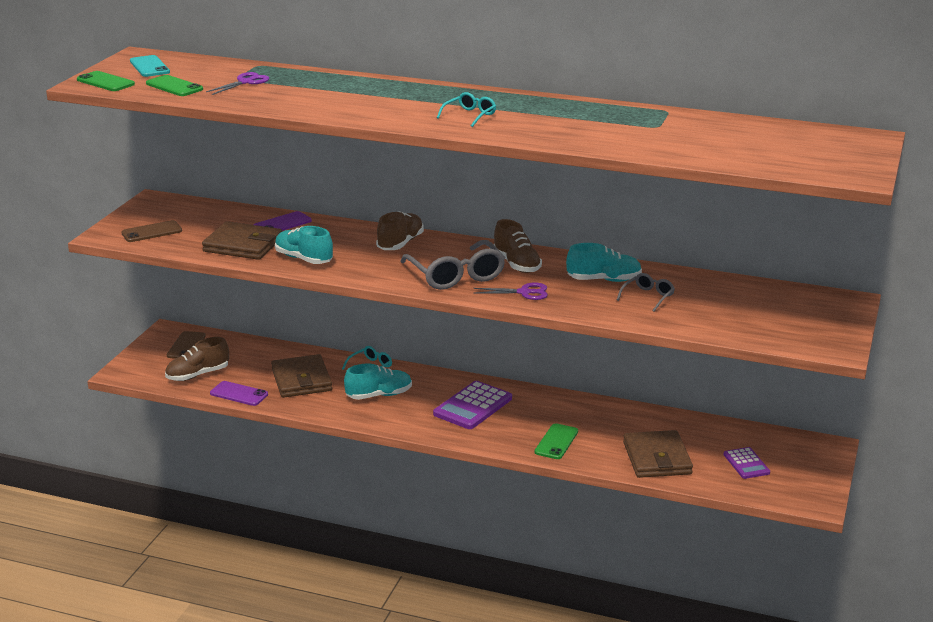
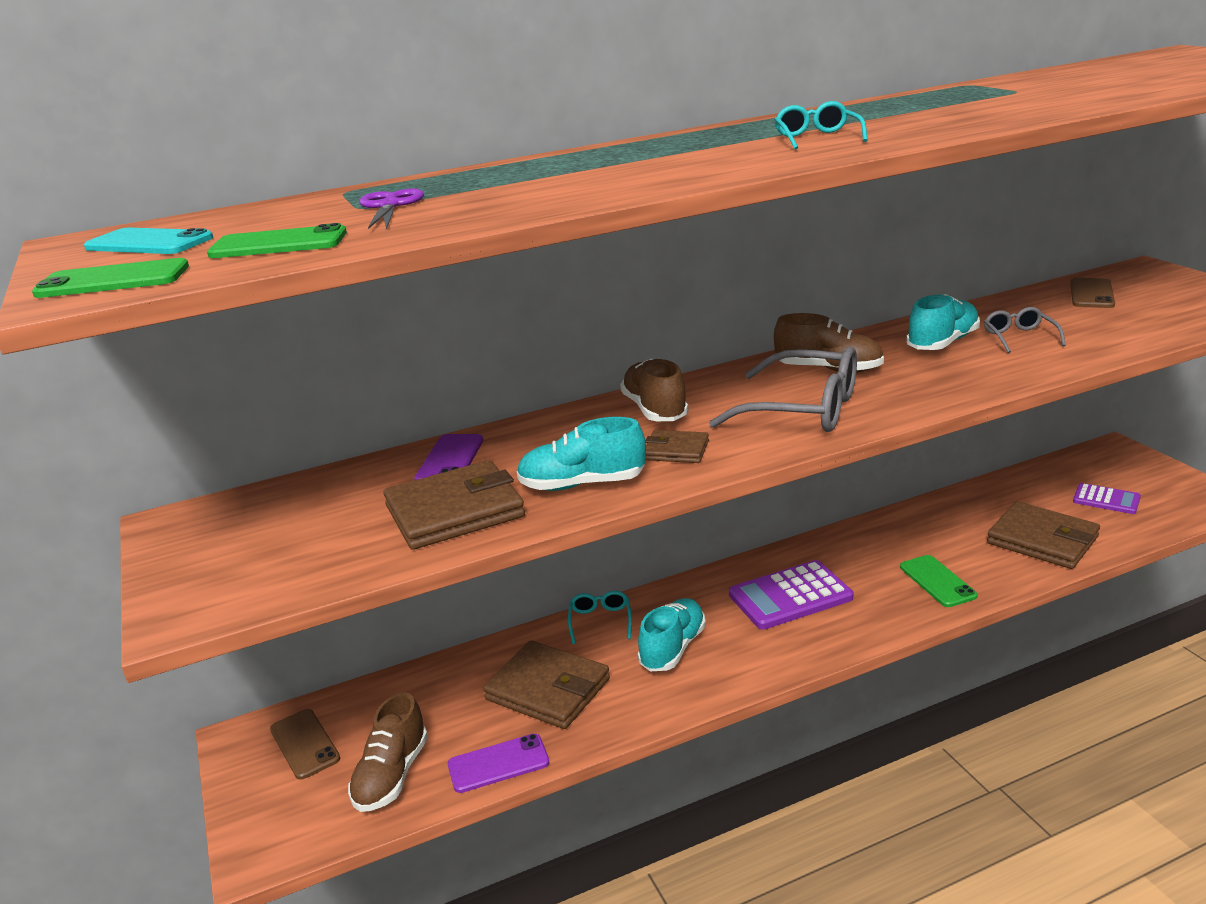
camera: 40 degrees left, 0 degrees up
brown phone [121,220,182,242] -> brown phone moved to [1070,278,1115,308]
purple calculator [433,381,512,429] -> purple calculator turned 75 degrees clockwise [729,560,854,630]
purple scissors [474,282,548,300] -> none
none -> brown wallet [646,430,709,463]

